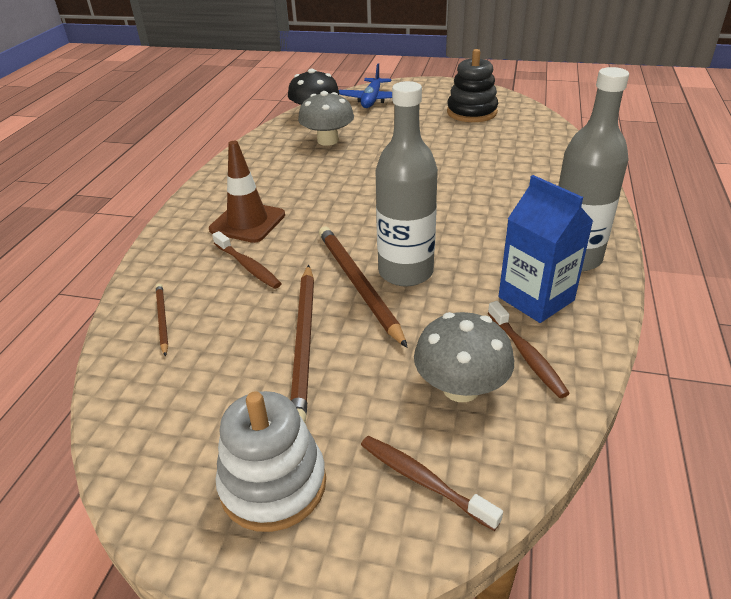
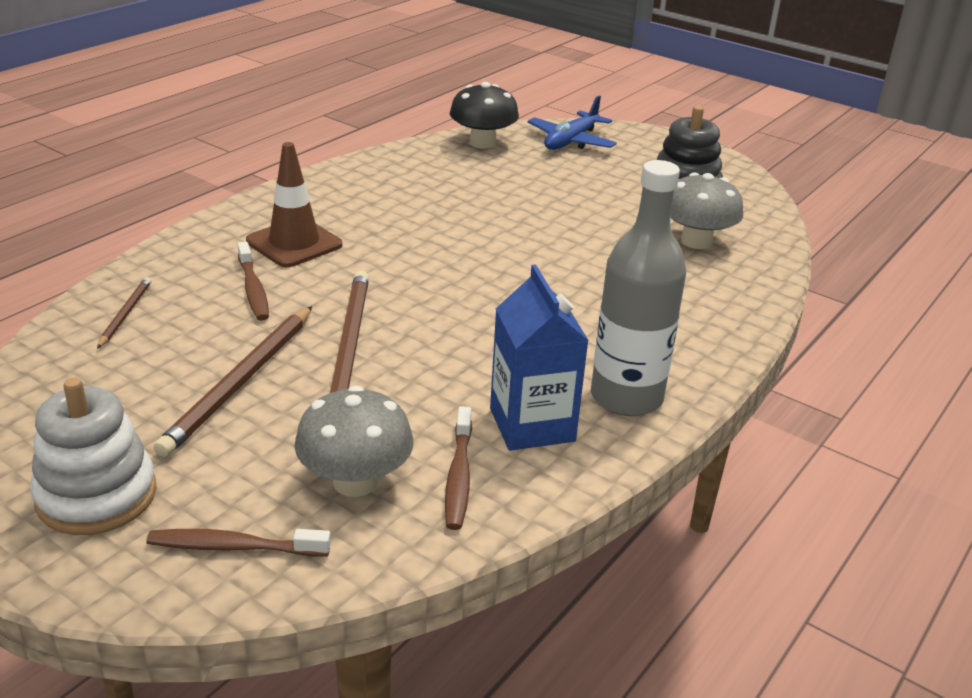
camera: 20 degrees right, 5 degrees down
grey mushroom [298,91,354,146] -> grey mushroom moved to [670,172,743,249]
brown toothbrush [361,436,503,531] -> brown toothbrush turned 60 degrees counterclockwise [146,529,331,557]
grey bottle [375,81,438,287] -> none

